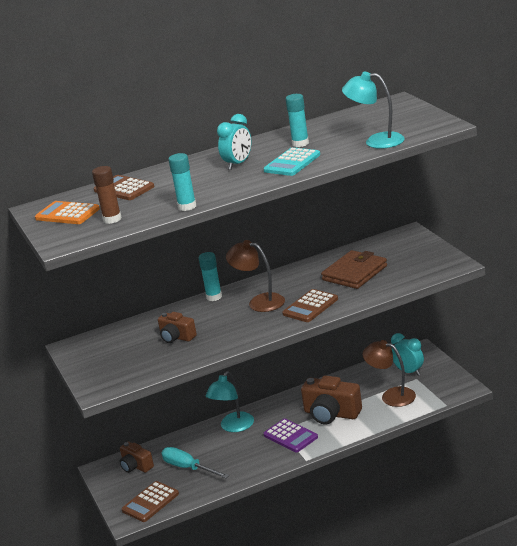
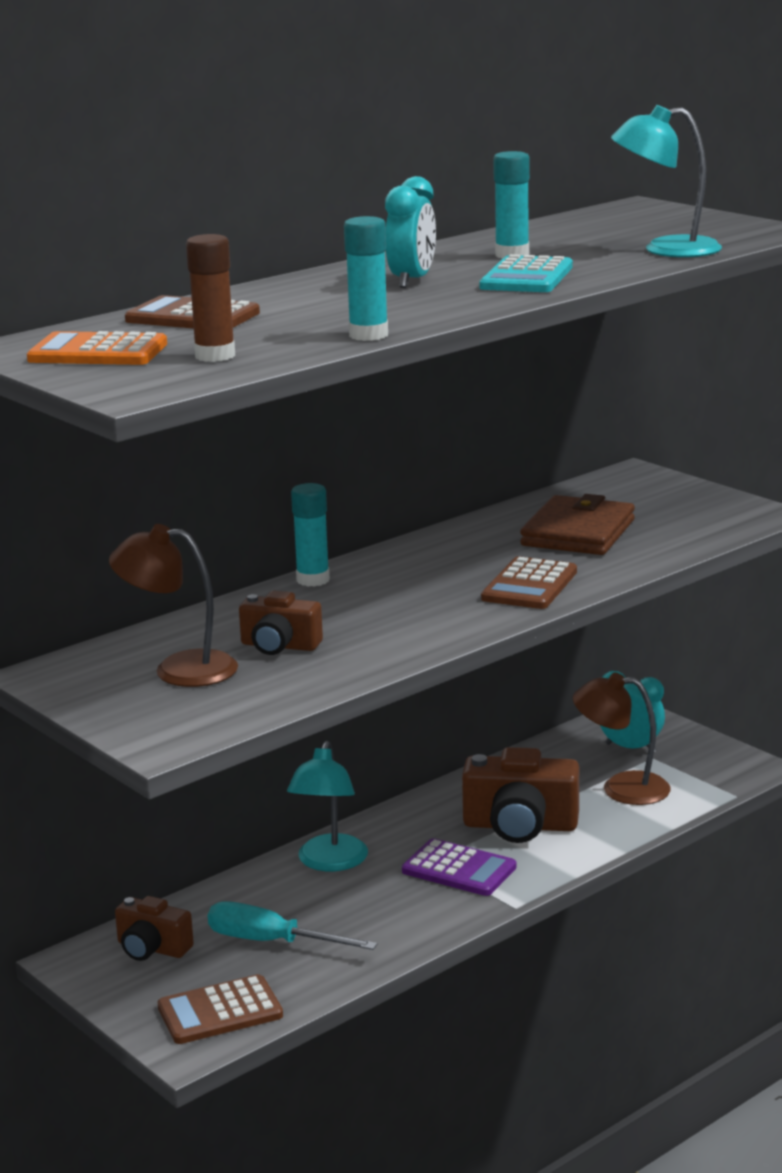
camera: 20 degrees left, 5 degrees down
brown calculator [121,481,179,522] -> brown calculator turned 45 degrees clockwise [157,974,283,1044]
brown lamp [226,240,285,312] -> brown lamp moved to [109,524,238,687]

